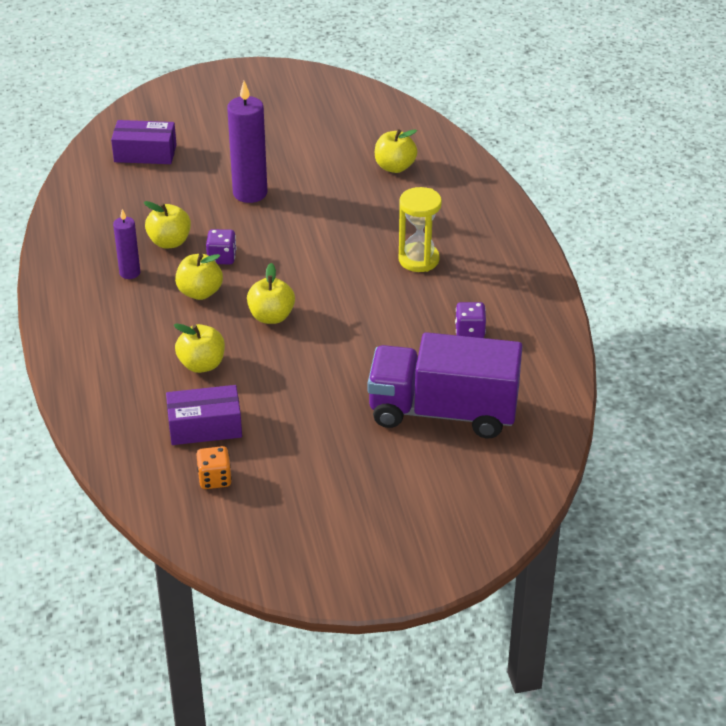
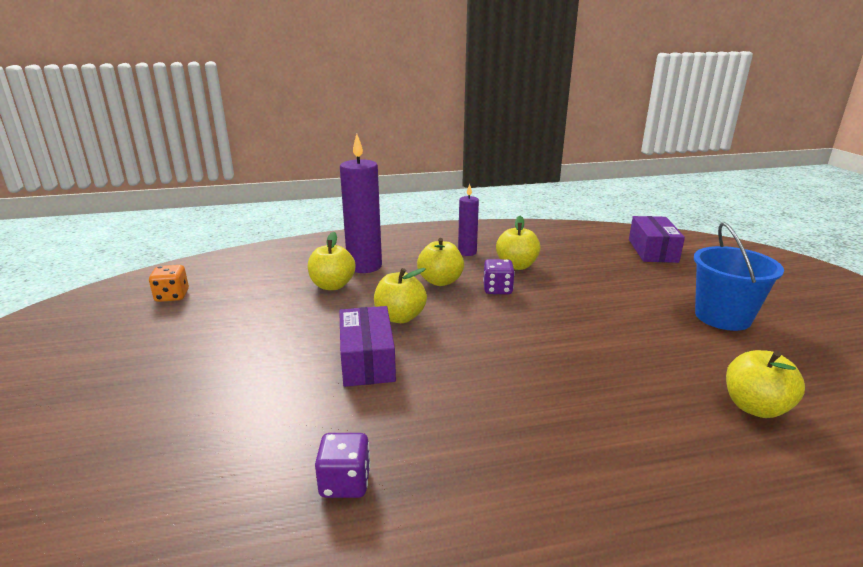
camera: 90 degrees right, 15 degrees down
purple box [166,385,242,445] -> purple box moved to [339,306,396,387]
purple candle [227,81,267,203] -> purple candle moved to [340,134,382,273]
purple truck [368,332,522,438] -> none
yellow hourglass [398,187,442,272] -> none
none -> blue bucket [694,222,784,331]

